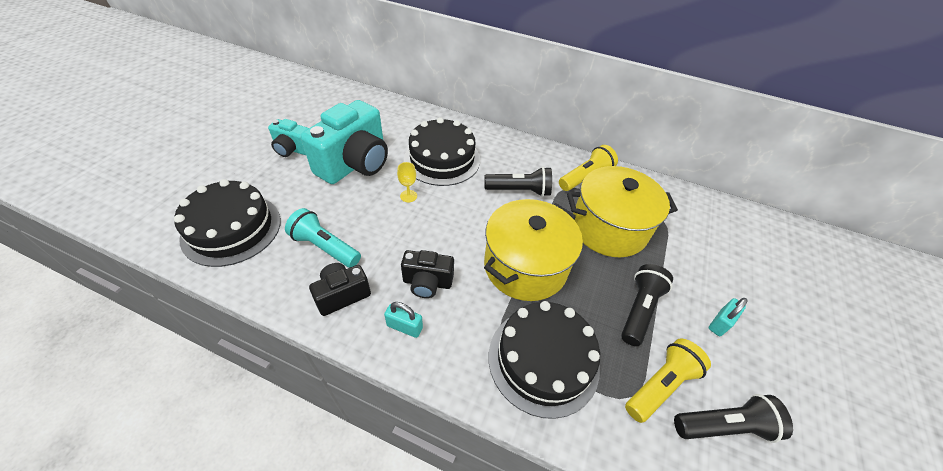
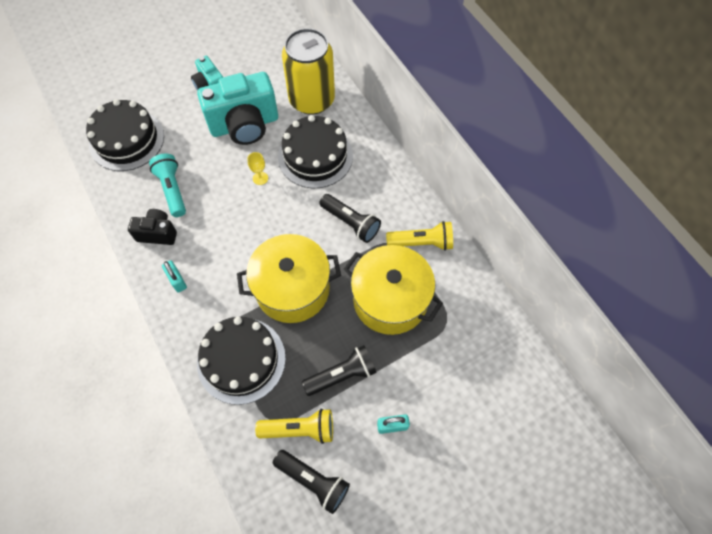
camera: 40 degrees right, 15 degrees up
black camera [401,250,454,298] -> none
none -> yellow can [282,28,335,115]

